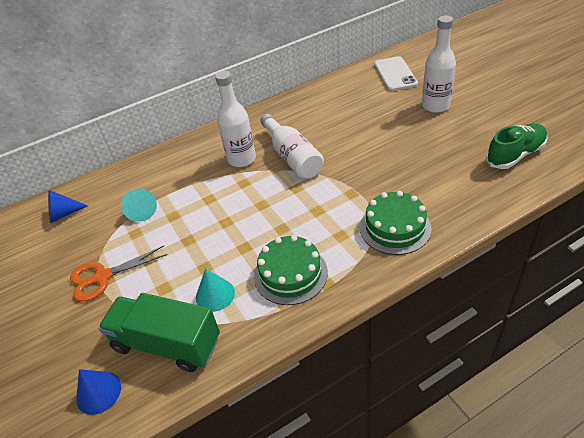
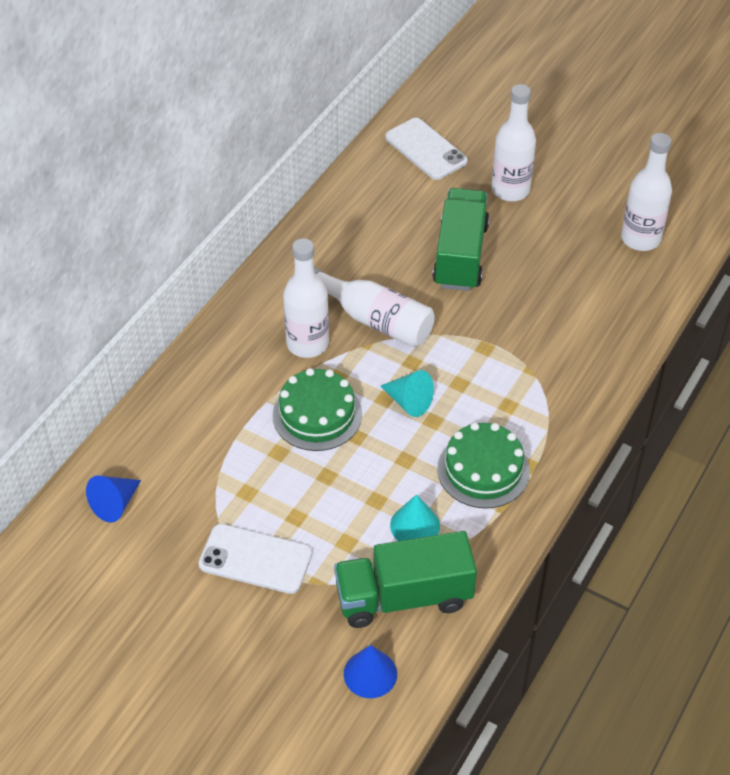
camera: 35 degrees left, 5 degrees up
orange scissors [70,246,168,302] -> white phone [198,524,312,594]
turquoise cone [121,188,157,222] -> turquoise cone moved to [381,370,434,417]
green cake [360,191,432,255] -> green cake moved to [273,368,362,451]
green shoe [485,124,548,169] -> white bottle [621,133,672,251]
none -> green truck [433,188,490,291]

